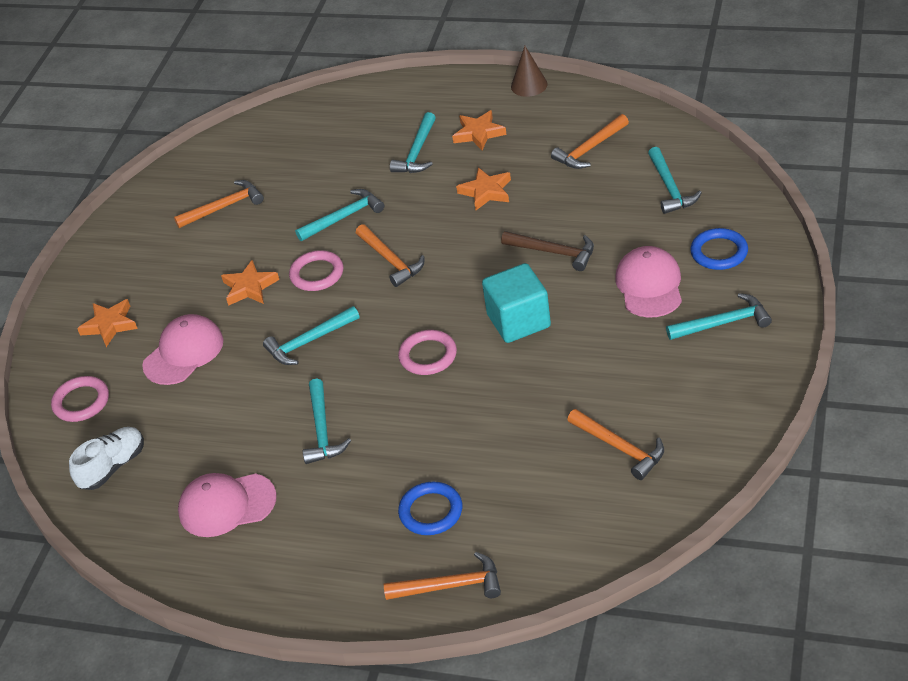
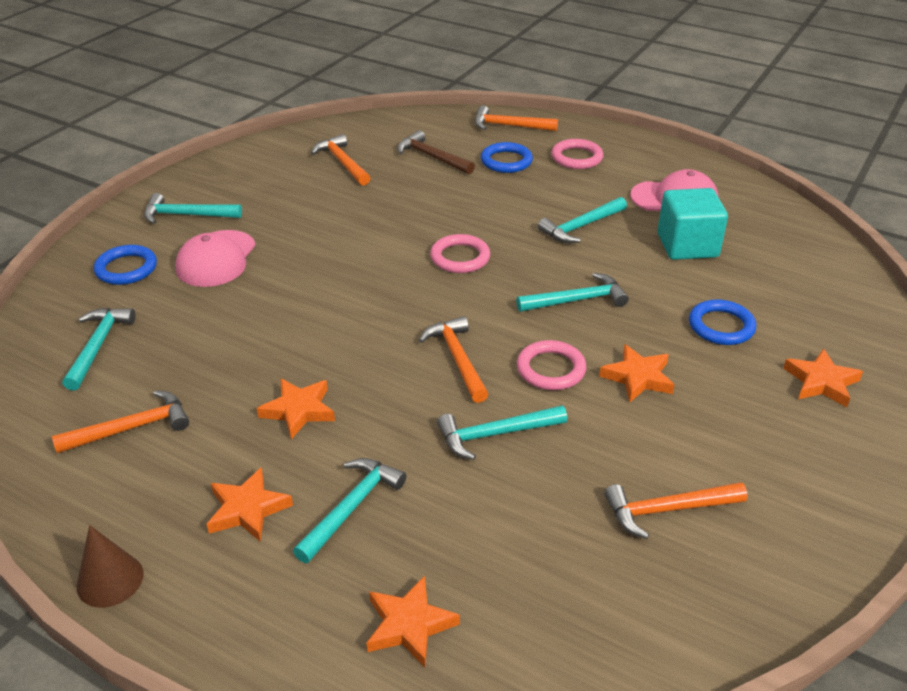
camera: 170 degrees left, 5 degrees down
pink ring [51,376,109,422] -> pink ring moved to [551,139,603,169]
white shoe [69,427,144,490] -> none
pink cap [142,314,223,385] -> blue ring [689,299,756,345]
turquoise hammer [303,379,351,464] -> turquoise hammer turned 135 degrees counterclockwise [538,197,627,243]
turquoise cube [482,263,551,343] -> turquoise cube moved to [657,188,728,260]
brown hammer [501,231,594,271] -> brown hammer moved to [397,130,475,174]
none -> orange star [367,576,460,667]

